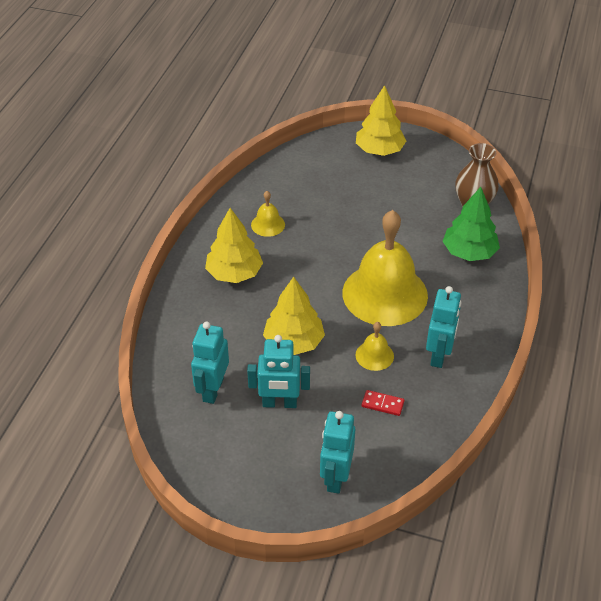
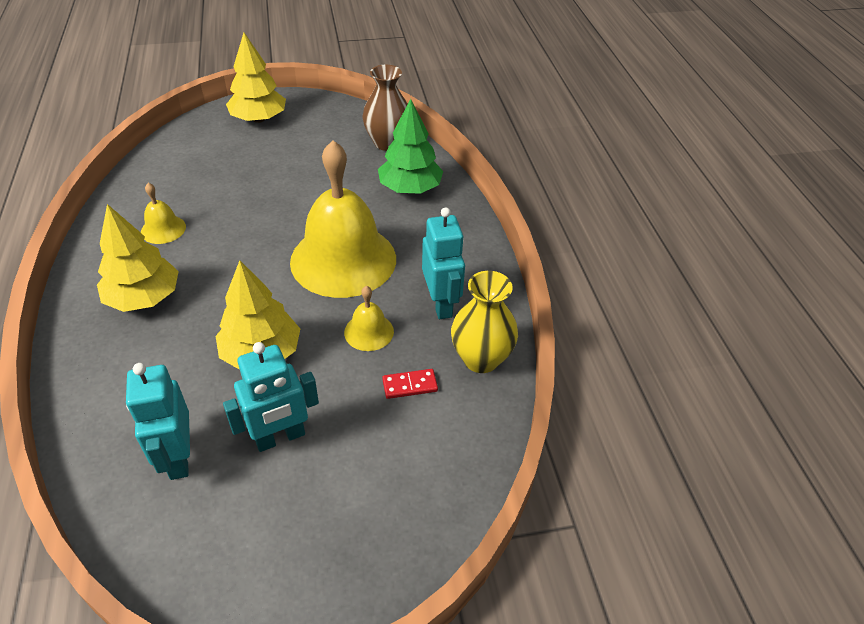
camera: 30 degrees left, 0 degrees up
turquoise robot [320,411,355,494] -> none
none -> yellow vase [451,271,518,373]

